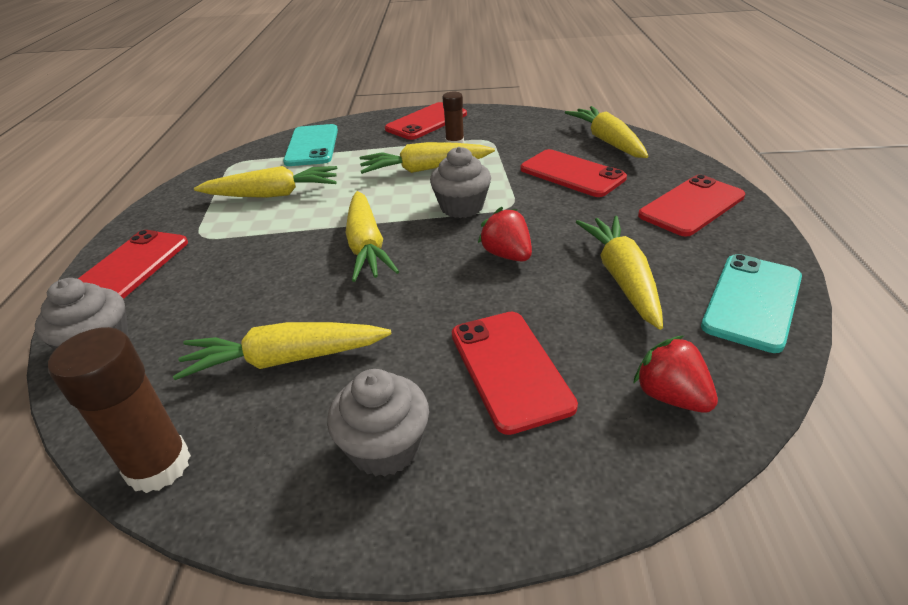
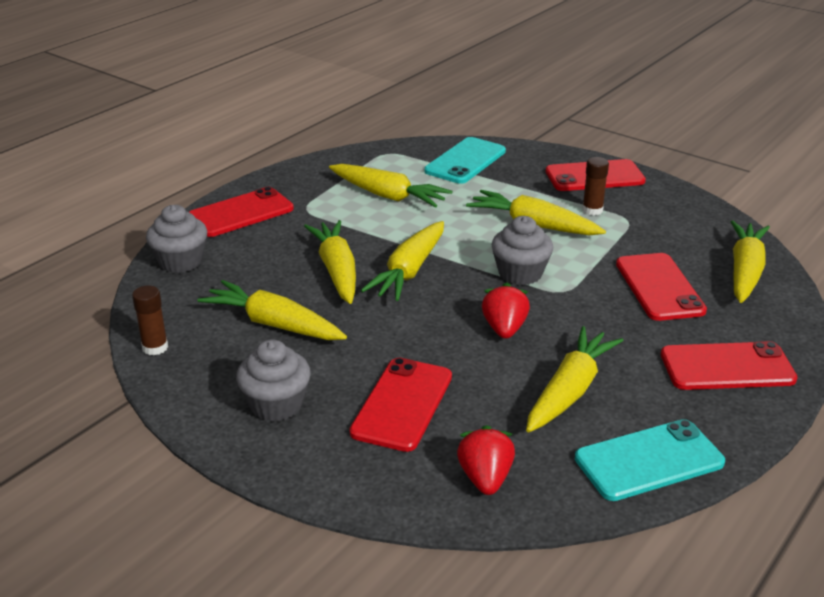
camera: 35 degrees right, 5 degrees down
brown glue stick [48,327,191,493] -> brown glue stick [132,285,168,355], size x0.60
none -> yellow carrot [304,220,356,304]

